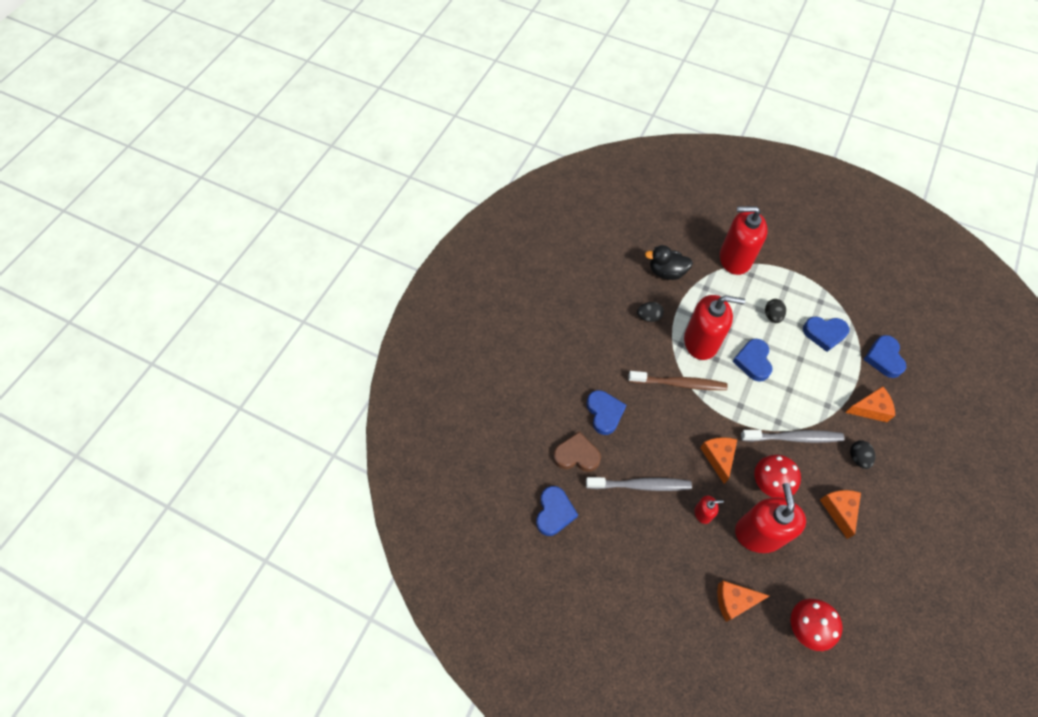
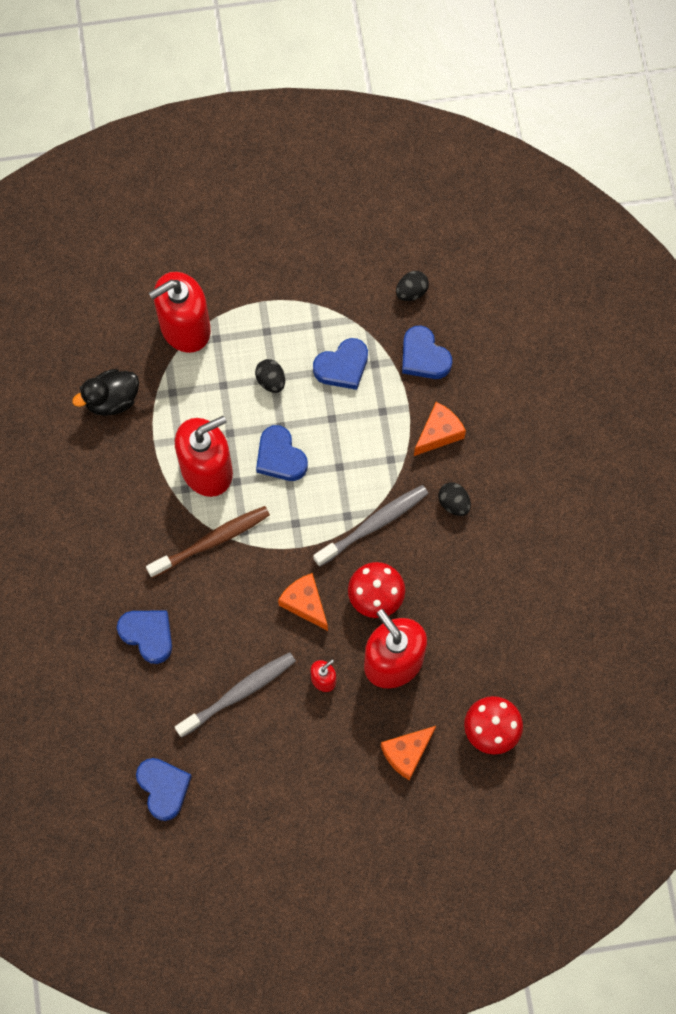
camera: 35 degrees left, 10 degrees up
brown heart [553,431,601,472] -> none
black egg [637,302,664,322] -> black egg moved to [396,271,429,301]
orange cheese [820,490,861,539] -> none

